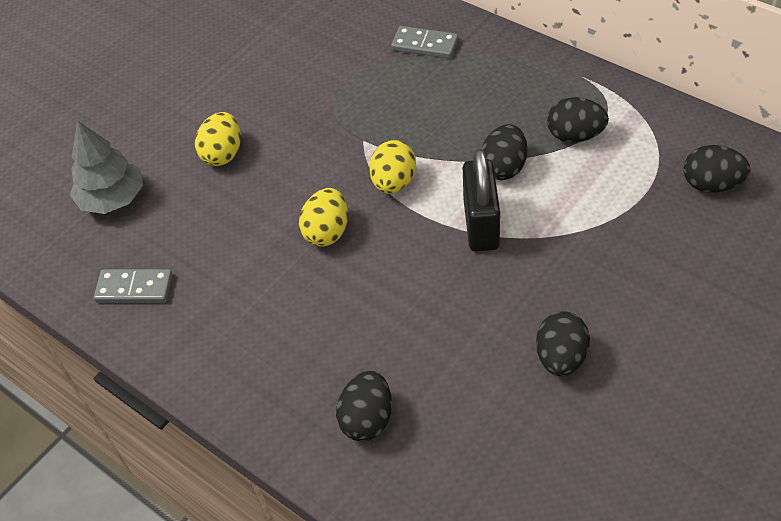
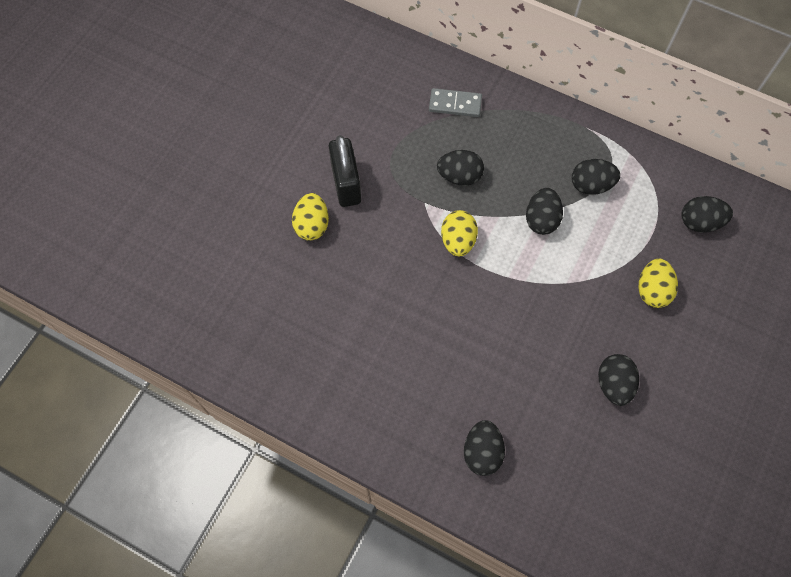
camera: 15 degrees left, 15 degrees up
grey tree [70,120,143,214] -> none
grey domino [94,269,172,303] -> none
yellow egg [299,188,348,247] -> yellow egg moved to [639,258,678,308]
black padlock [463,149,500,252] -> black padlock moved to [329,135,361,207]
none -> black egg [437,150,484,186]

